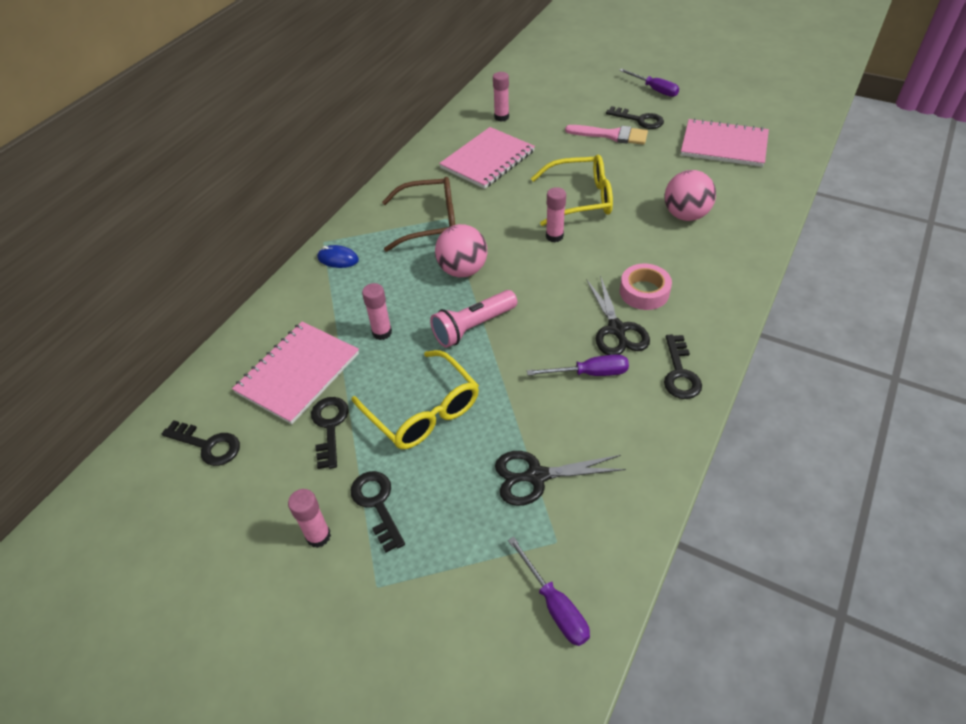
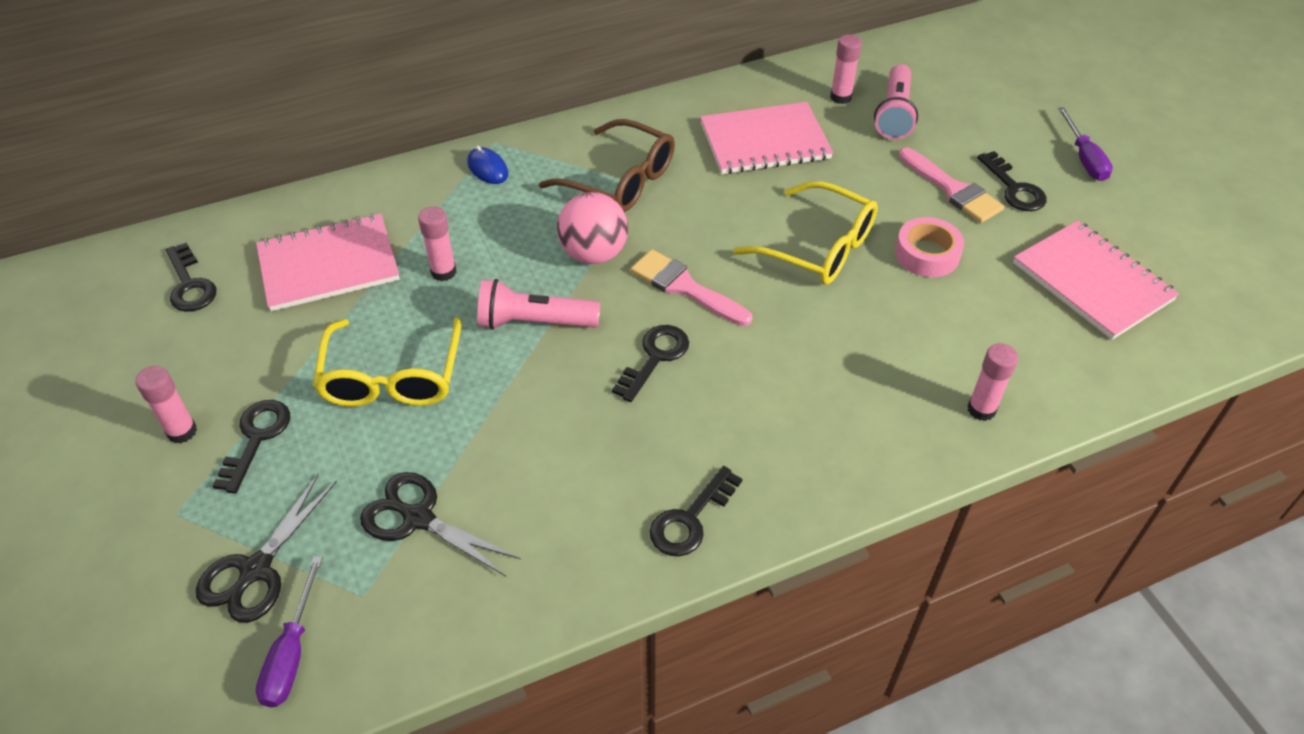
camera: 35 degrees right, 0 degrees up
black key [311,397,349,469] -> black key moved to [612,325,689,402]
purple screwdriver [527,354,629,376] -> none
pink glue stick [546,187,566,242] -> pink glue stick moved to [967,343,1018,421]
black scissors [586,275,650,355] -> black scissors moved to [196,474,337,623]
pink tape [620,264,672,310] -> pink tape moved to [895,217,964,277]
pink ball [664,170,716,221] -> none
none -> pink brush [631,249,752,326]
none -> pink flashlight [874,64,918,140]

